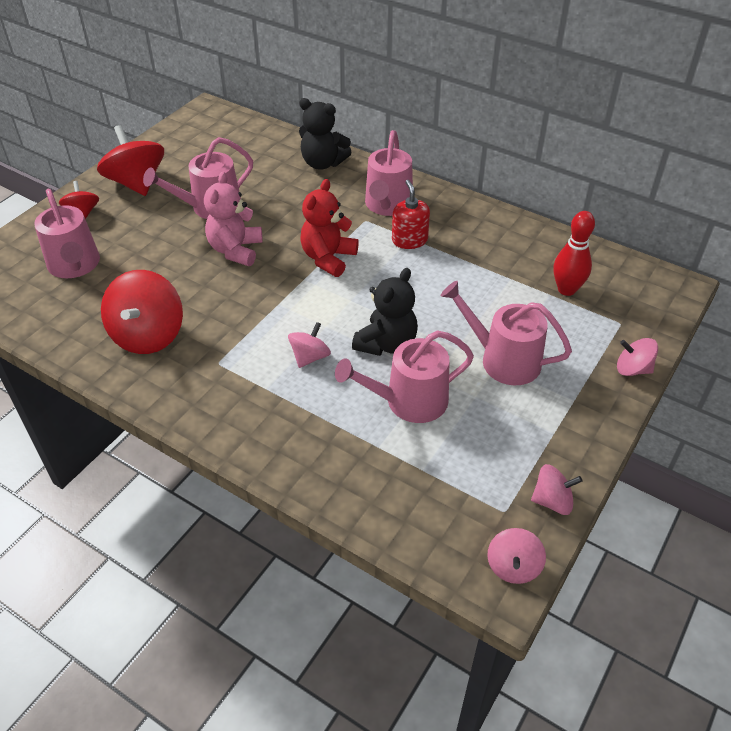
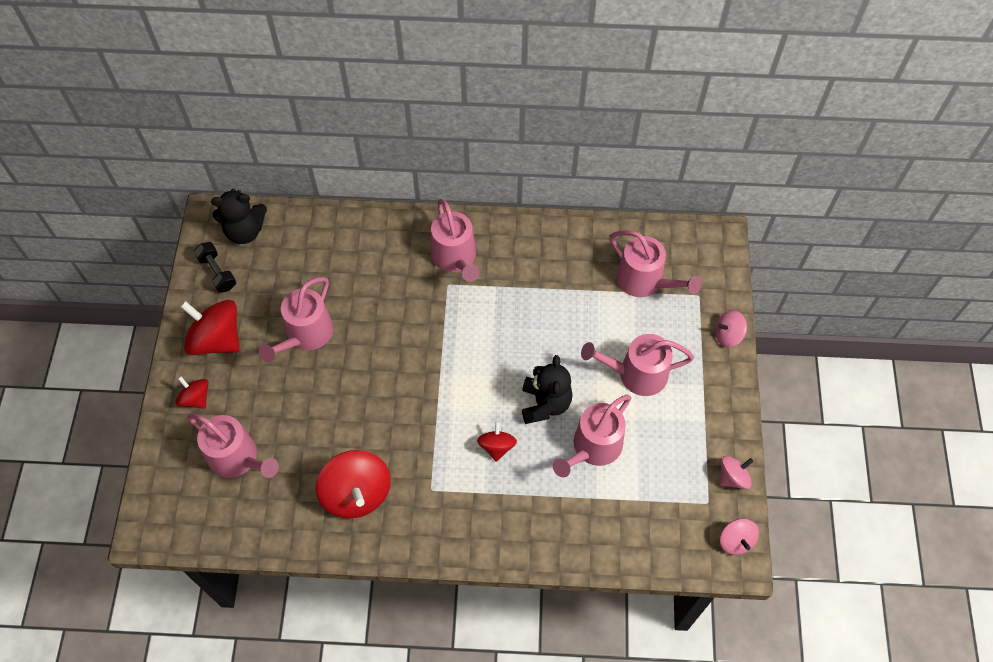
camera: 30 degrees left, 15 degrees up
pink teddy bear [204,172,263,266] -> none
pink spinning top [288,322,331,368] -> red spinning top [477,421,517,462]
black teddy bear [299,98,352,170] -> black teddy bear moved to [211,189,267,244]
red teddy bear [300,179,359,277] -> none
red soap dispenser [392,180,430,249] -> none
red bowling pin [553,211,595,296] -> pink watering can [610,231,702,297]
none -> black dumbbell [194,242,236,293]

